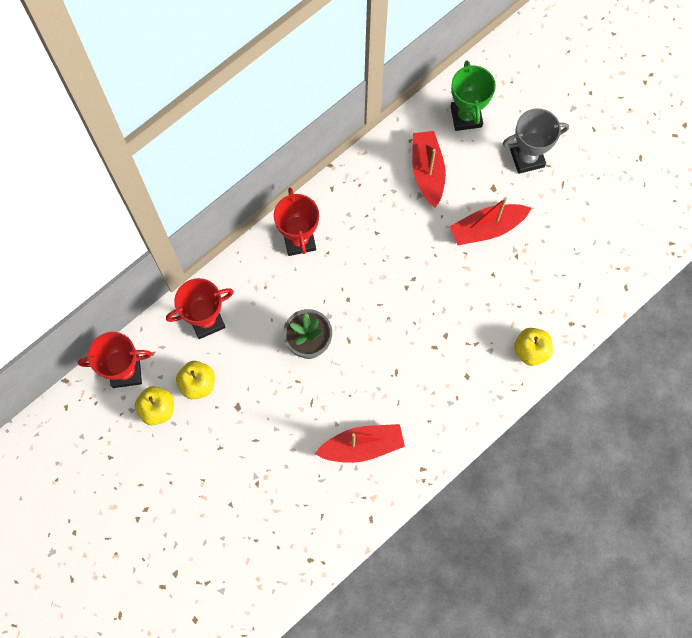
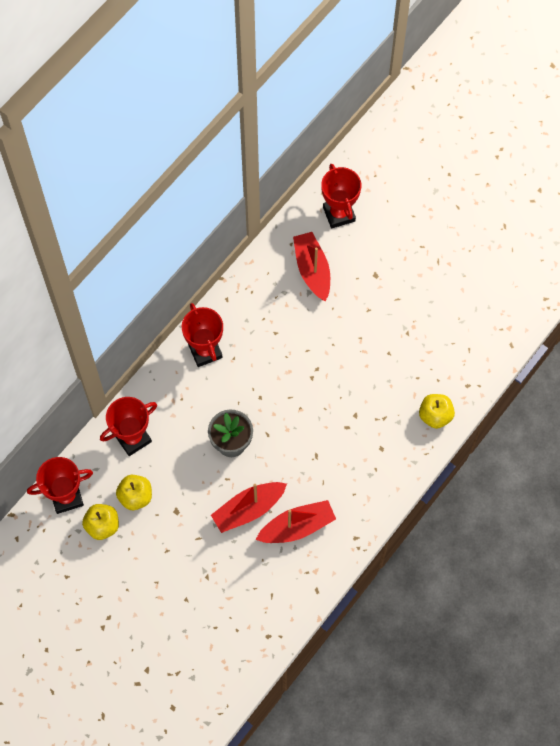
camera: 10 degrees left, 5 degrees down
red boat [450,197,531,245] -> red boat moved to [211,482,287,533]
green trophy [451,60,496,131] -> red trophy [321,164,361,229]
grey trophy [502,108,569,174] -> none

